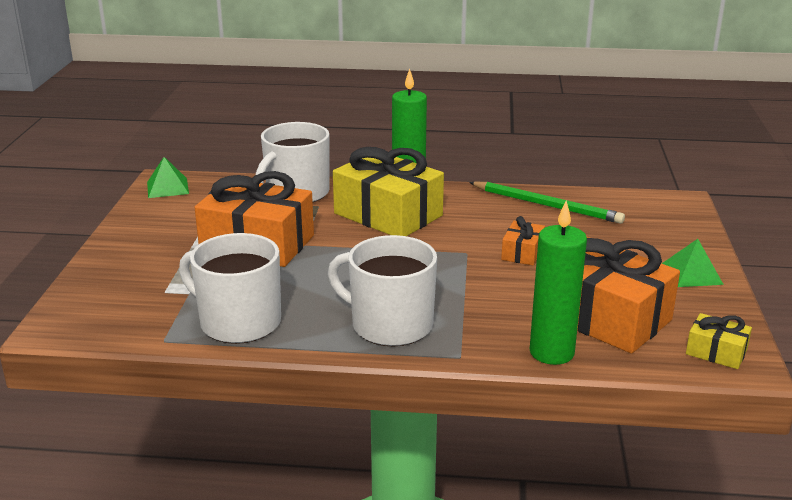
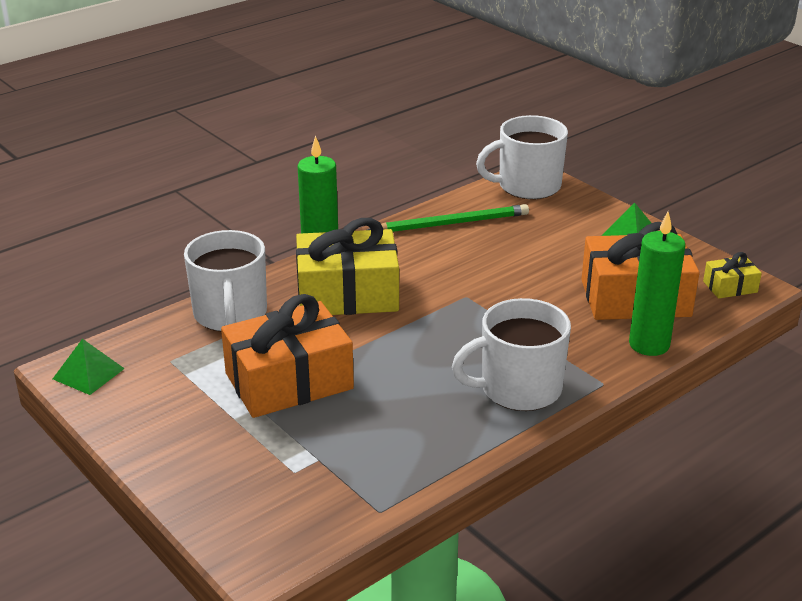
camera: 45 degrees left, 5 degrees up
white mug [179,233,281,344] -> white mug moved to [476,115,568,199]
orange gift [501,216,545,265] -> none

